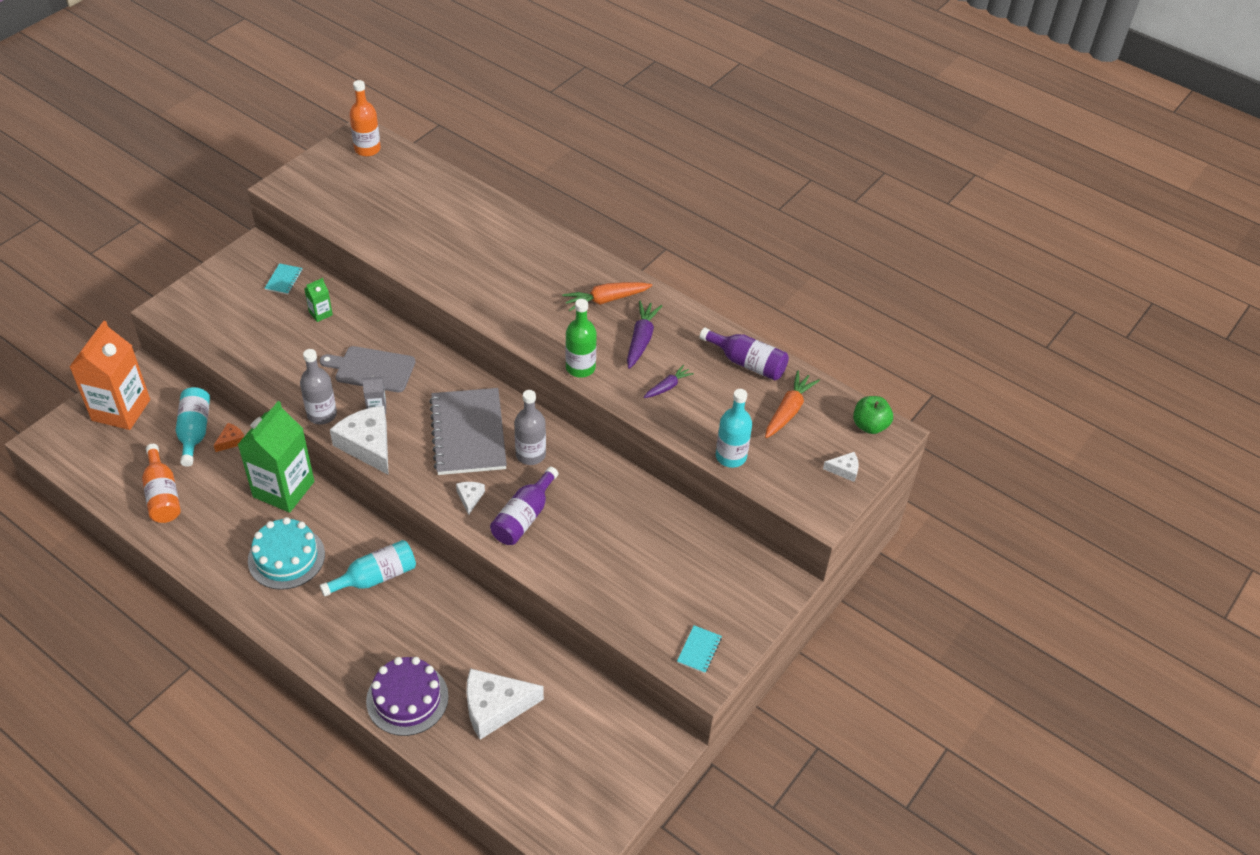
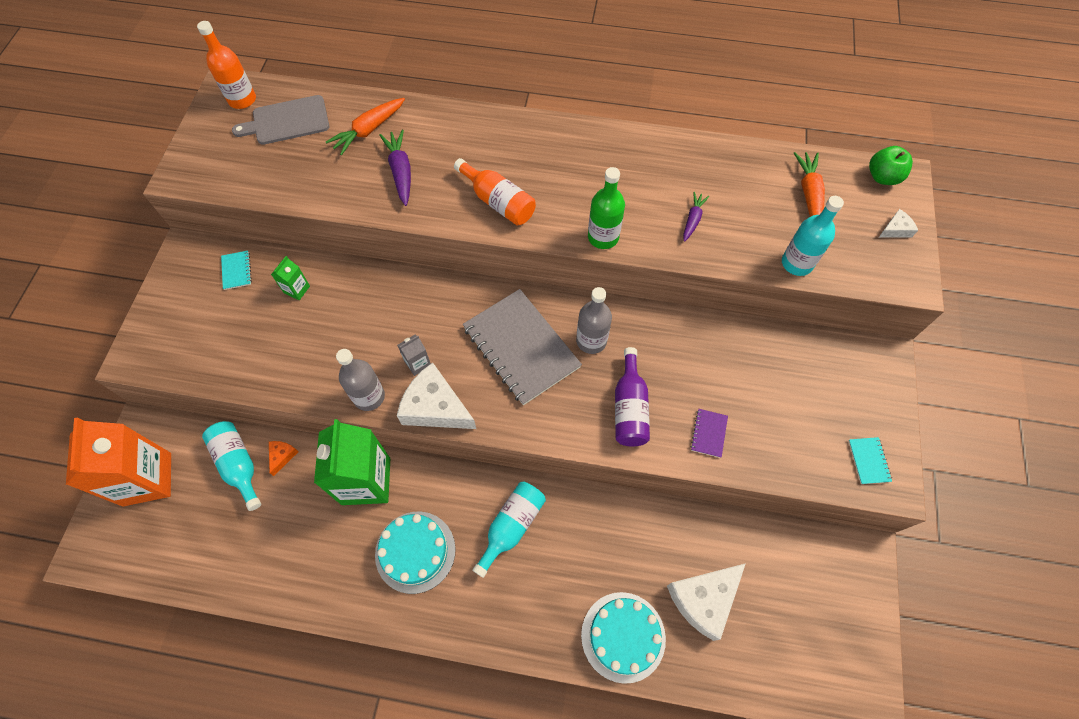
camera: 25 degrees left, 15 degrees up
orange bottle [142,444,181,523] -> orange bottle moved to [454,158,536,225]
grey cutting board [320,346,416,392] -> grey cutting board moved to [232,95,329,145]
purple cake [366,657,449,736] -> turquoise cake [581,592,666,684]
white cheese [456,482,485,515] -> none
orange carrot [562,282,652,311] -> orange carrot moved to [326,98,405,155]
purple carrot [627,301,663,369] -> purple carrot moved to [379,130,411,206]
purple bottle [700,328,789,380] -> none
none -> purple notebook [690,409,728,458]

